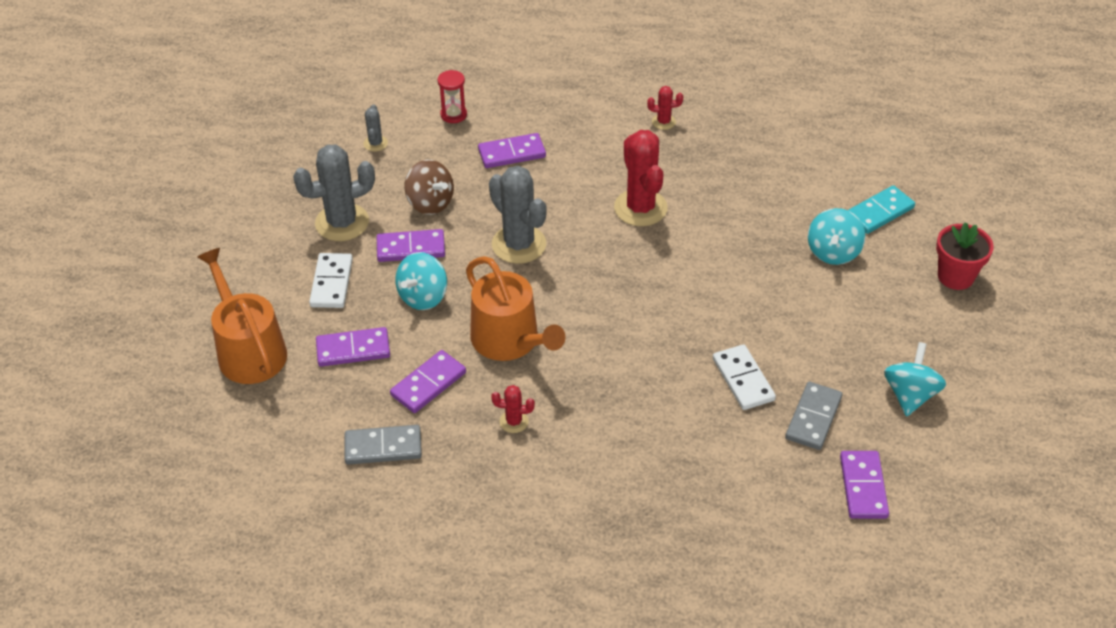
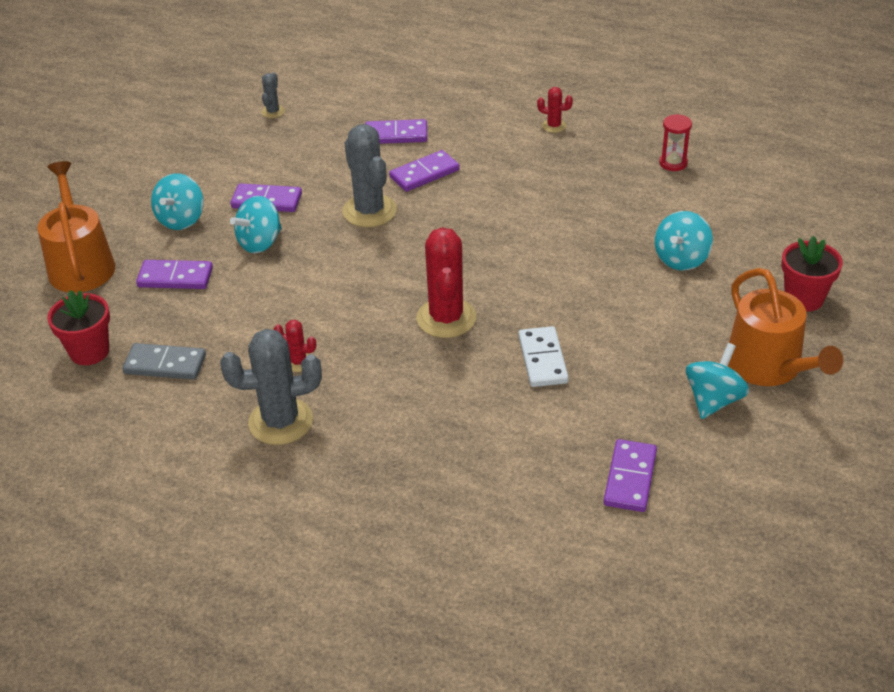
camera: 15 degrees right, 5 degrees down
grey cactus [293,145,375,241] -> grey cactus moved to [220,329,322,445]
white domino [309,253,353,308] -> turquoise spinning top [151,173,204,230]
purple domino [390,350,466,413] -> purple domino moved to [389,150,460,192]
brown spinning top [404,160,454,215] -> none
red hourglass [438,70,467,123] -> red hourglass moved to [659,114,692,171]
orange watering can [466,256,565,361] -> orange watering can moved to [728,268,843,386]
red cactus [614,130,668,226] -> red cactus moved to [416,227,476,338]
grey domino [785,382,842,450] -> none
turquoise domino [848,185,915,234] -> none
none -> red flower pot [47,290,110,365]

